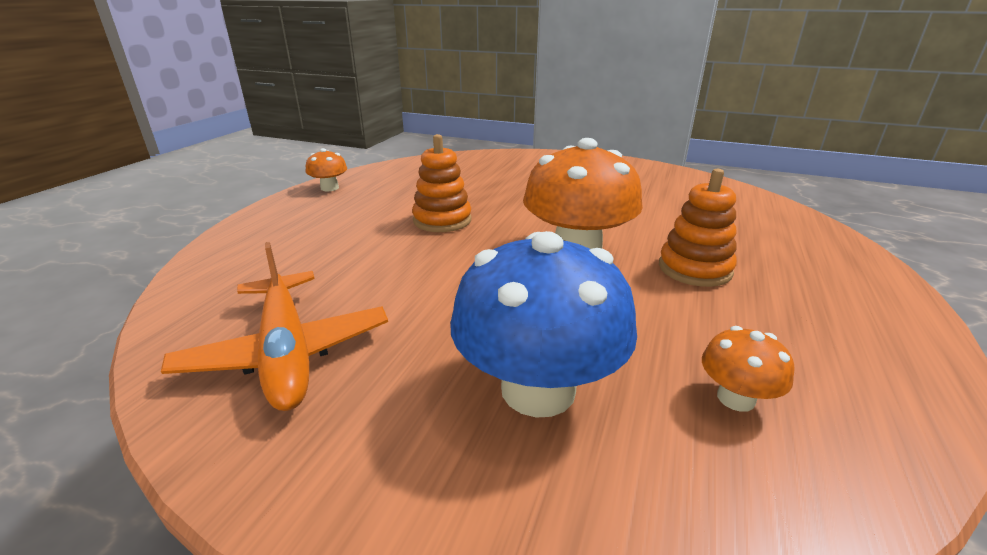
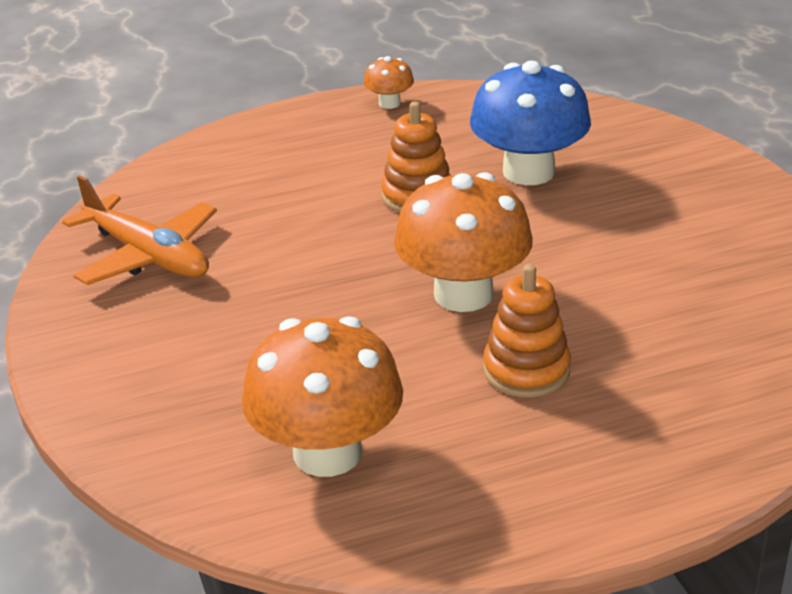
camera: 50 degrees right, 5 degrees up
orange plane [161,242,388,411] -> orange plane turned 75 degrees counterclockwise [62,175,217,285]
blue mushroom [450,231,637,418] -> blue mushroom moved to [470,61,591,185]
orange mushroom [702,326,794,412] -> orange mushroom [242,316,403,477], size x2.14

